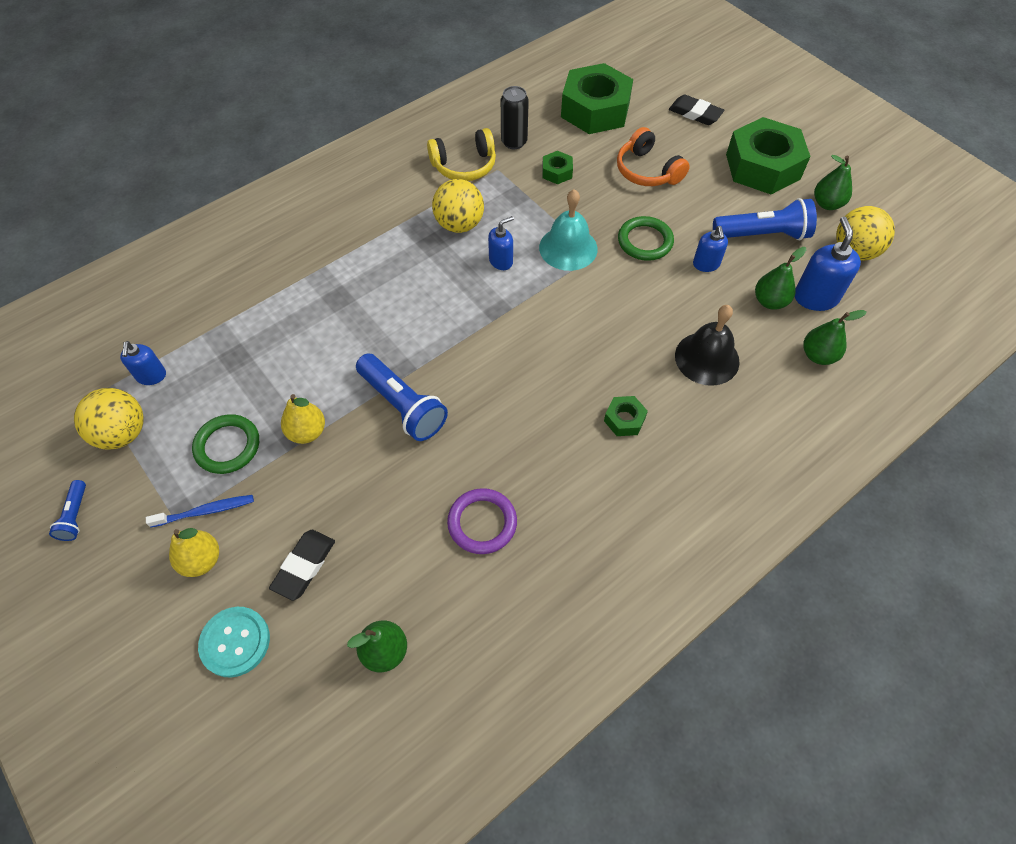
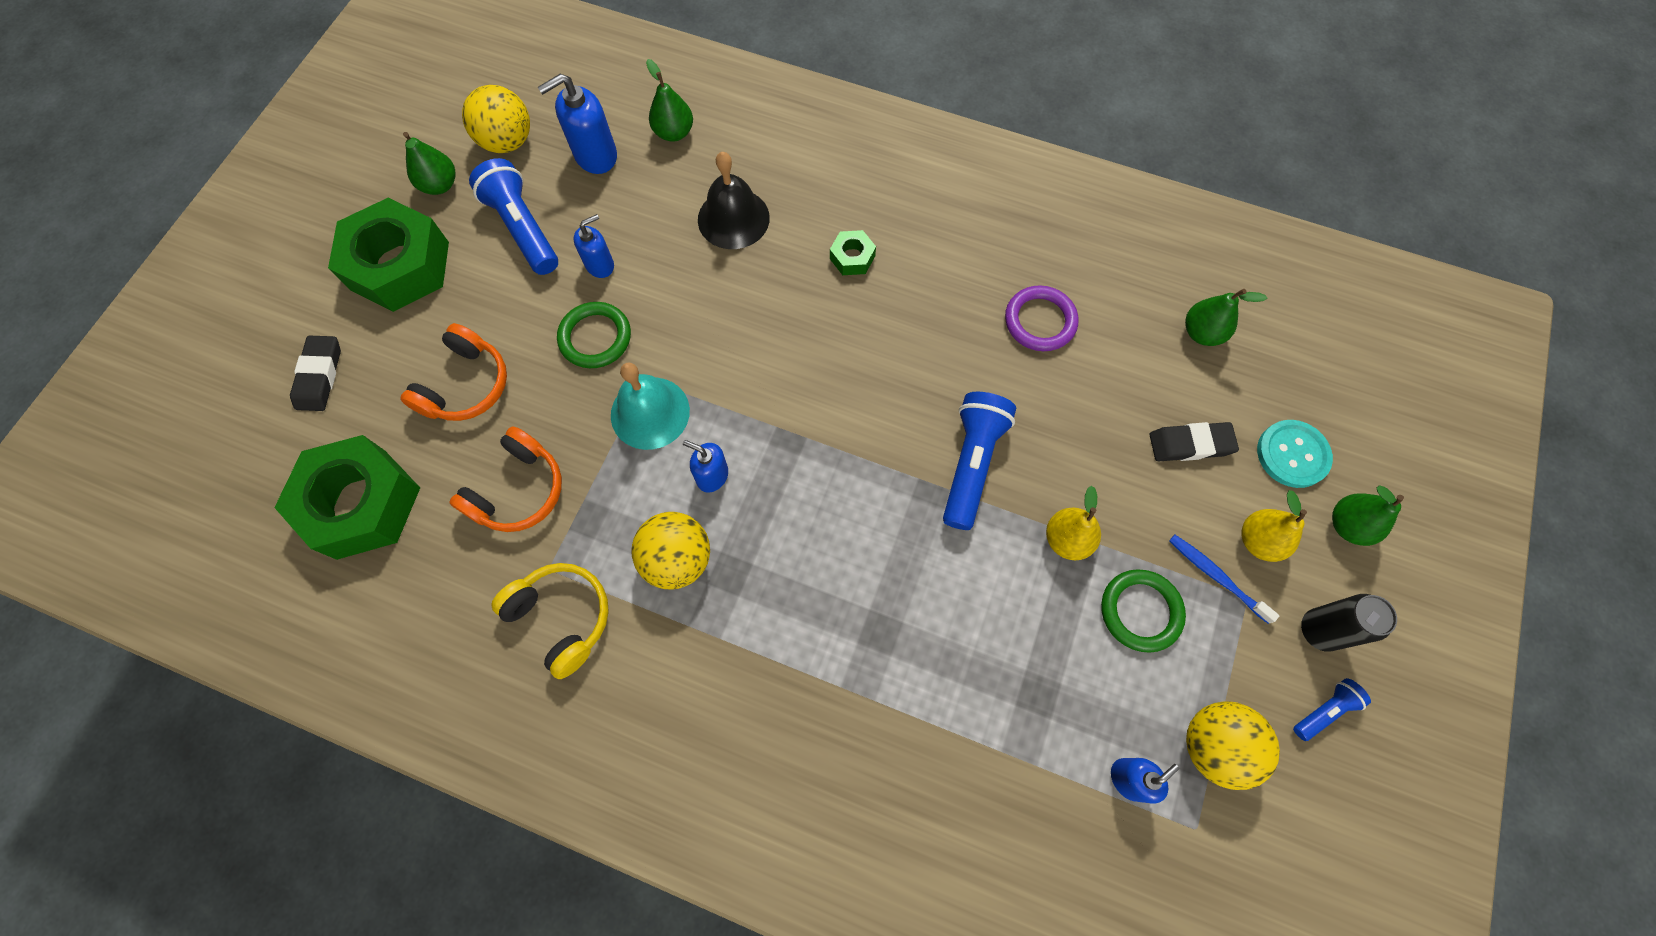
camera: 120 degrees left, 10 degrees up
black can [501,86,529,149] -> black can moved to [1301,594,1397,652]
green nut [542,151,573,184] -> orange headphones [449,426,562,532]
green pear [755,247,806,310] -> green pear moved to [1332,486,1404,546]

